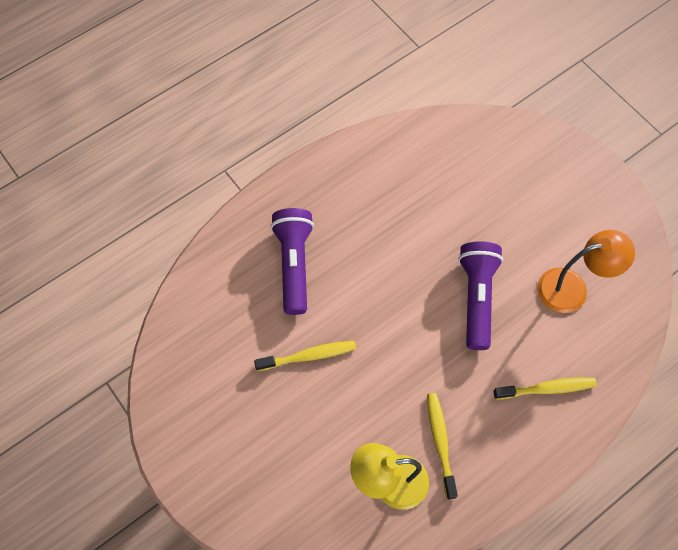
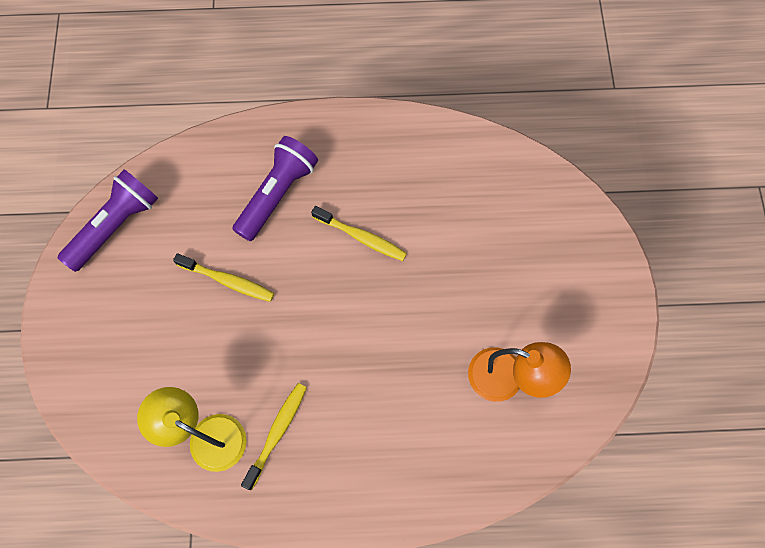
camera: 35 degrees right, 5 degrees up
purple flashlight [458,241,503,350] -> purple flashlight moved to [57,169,158,272]
yellow toothbrush [493,377,597,400] -> yellow toothbrush moved to [311,206,407,261]

